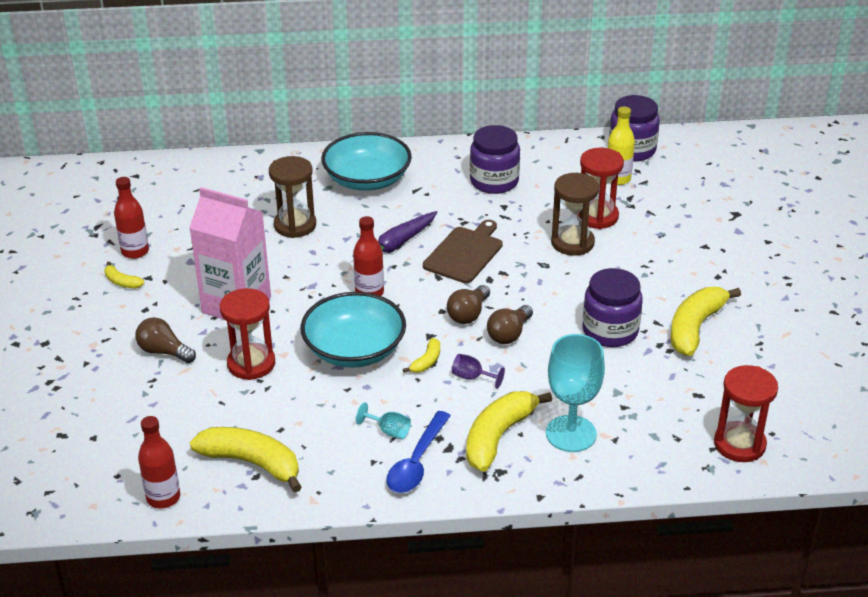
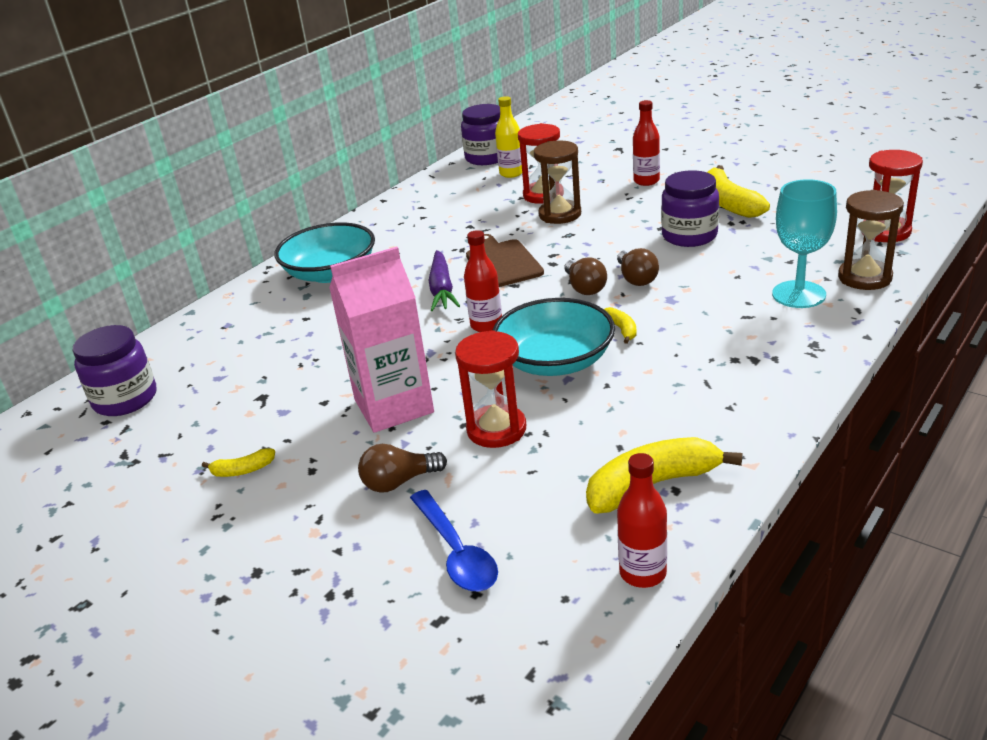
camera: 45 degrees left, 5 degrees down
red bottle [114,177,149,259] -> red bottle moved to [633,100,660,186]
brown hourglass [269,156,316,238] -> brown hourglass moved to [838,190,904,290]
turquoise goblet [356,402,411,439] -> none
blue spoon [386,411,451,493] -> blue spoon moved to [410,490,498,591]
purple goblet [452,354,505,389] -> none
yellow banana [466,391,552,472] -> none
purple jar [470,125,520,194] -> purple jar moved to [73,325,156,416]

